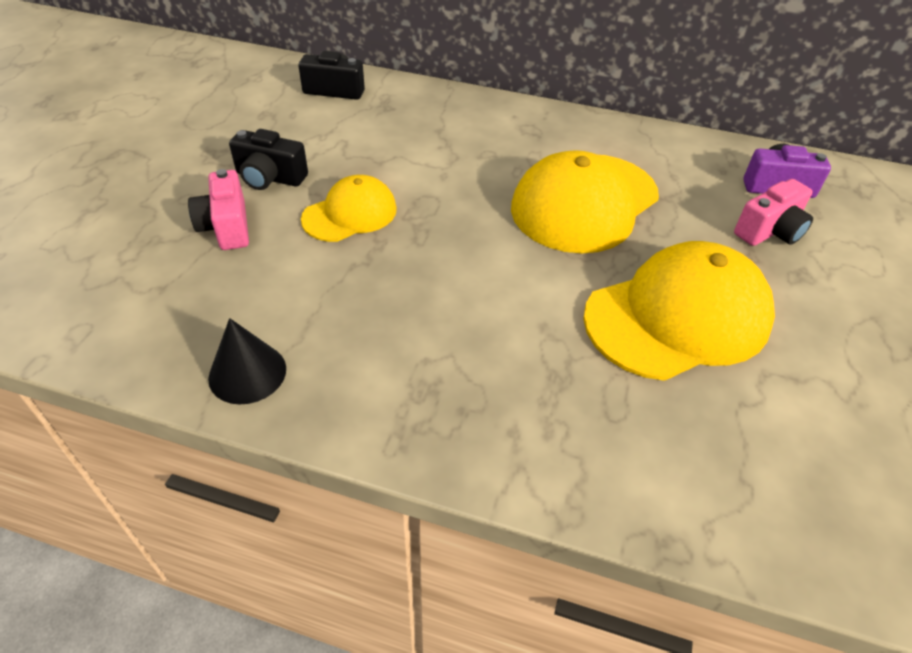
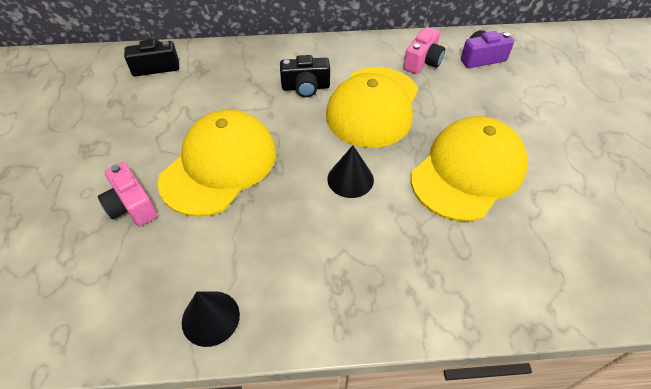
camera: 20 degrees left, 5 degrees up
black camera [229,129,308,190] -> black camera moved to [280,55,330,97]
yellow cap [301,175,397,242] -> yellow cap [158,109,276,217], size x1.74
pink camera [734,179,813,246] -> pink camera moved to [403,27,445,74]
none -> black cone [327,145,374,198]

